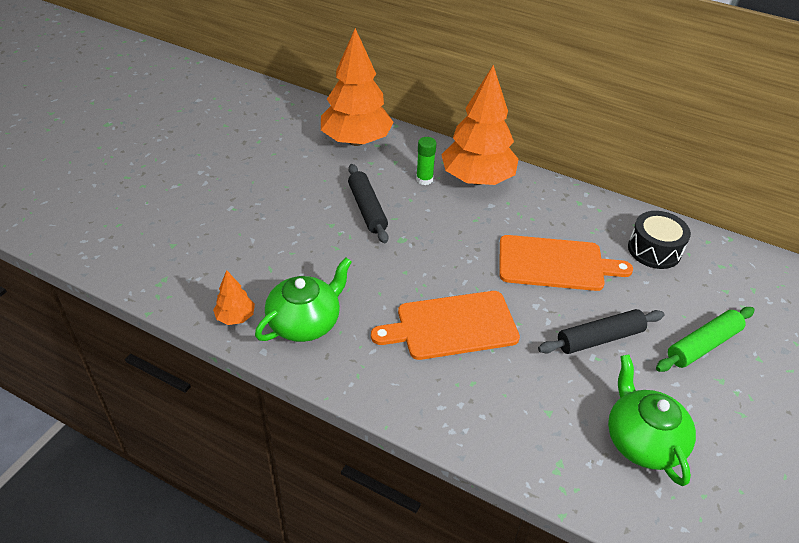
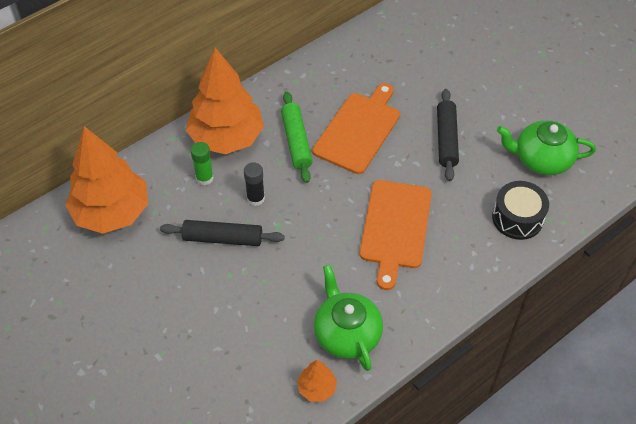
camera: 65 degrees left, 10 degrees up
black drum [628,211,691,269] -> black drum moved to [492,181,549,240]
green rolling pin [656,307,755,372] -> green rolling pin moved to [281,92,313,183]
none -> black glue stick [244,162,265,206]

